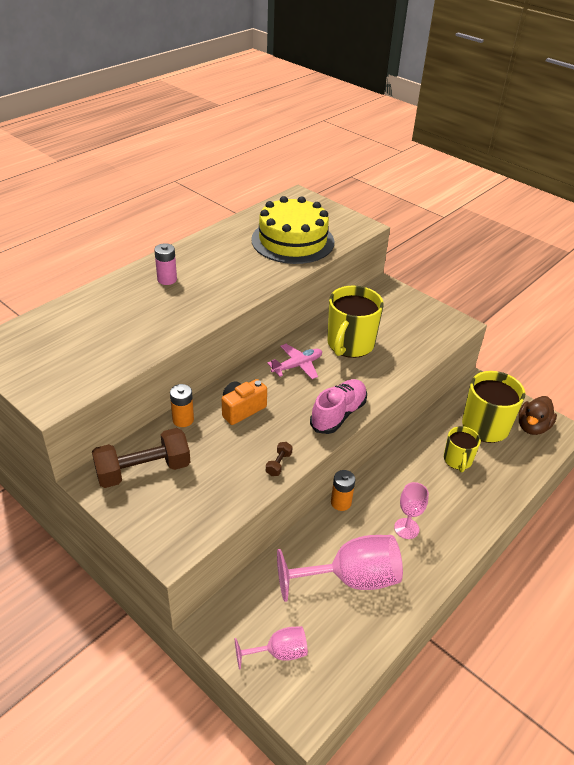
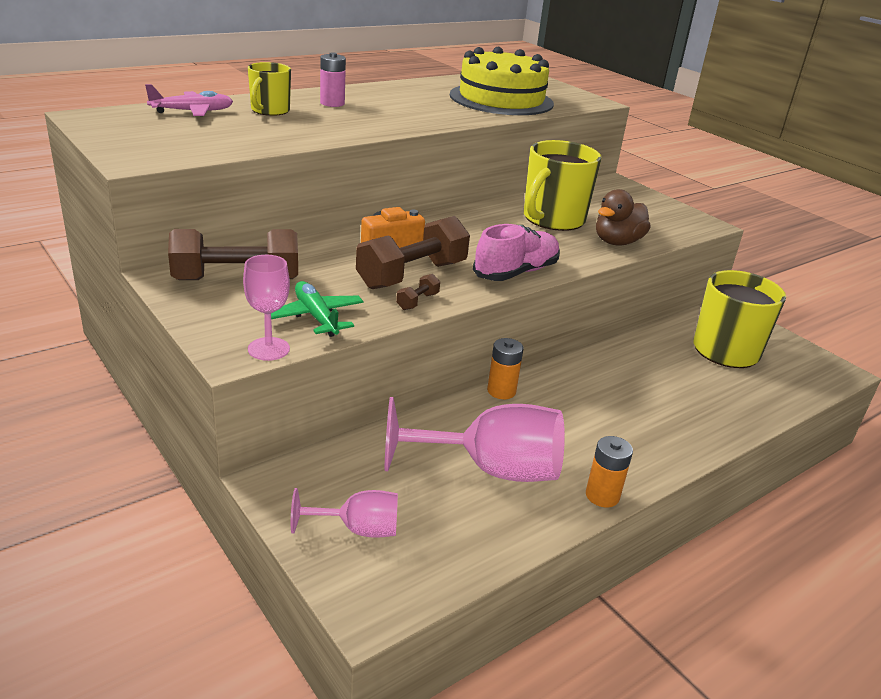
camera: 10 degrees right, 10 degrees down
orange battery [170,384,194,427] -> orange battery moved to [586,436,633,507]
pink plane [267,344,322,379] -> pink plane moved to [145,84,233,116]
pink goblet [394,482,429,539] -> pink goblet moved to [243,255,290,361]
yellow mug [444,426,481,472] -> yellow mug moved to [248,62,291,116]
brown duck [518,396,557,435] -> brown duck moved to [596,189,650,245]
none -> green plane [271,281,364,337]
none -> brown dumbbell [356,216,470,289]

